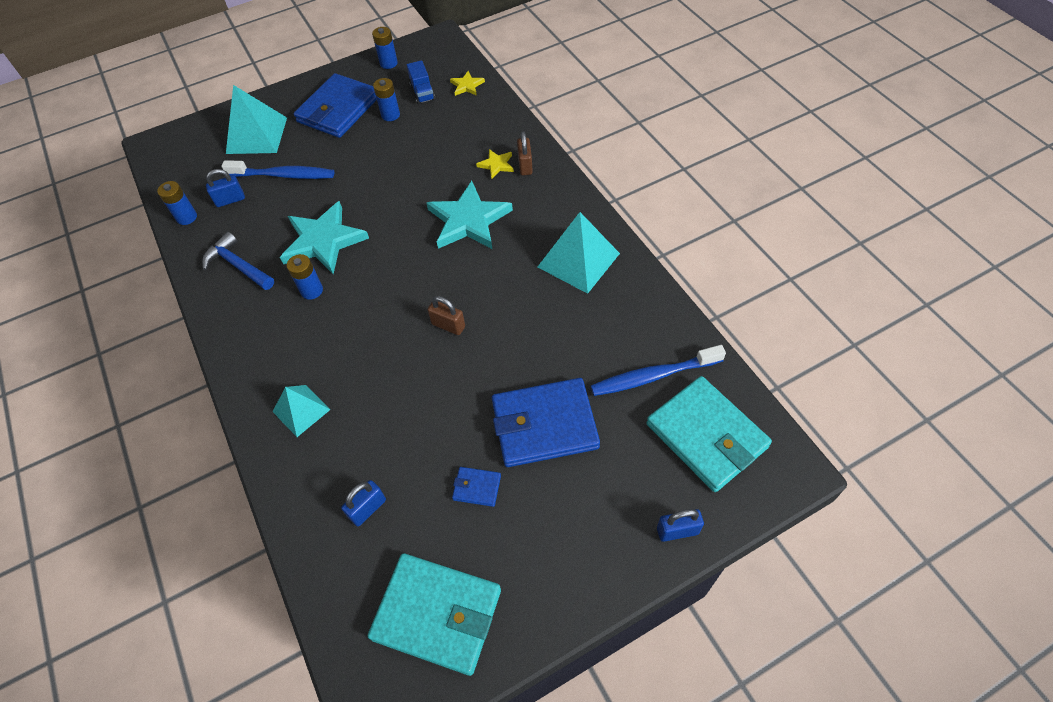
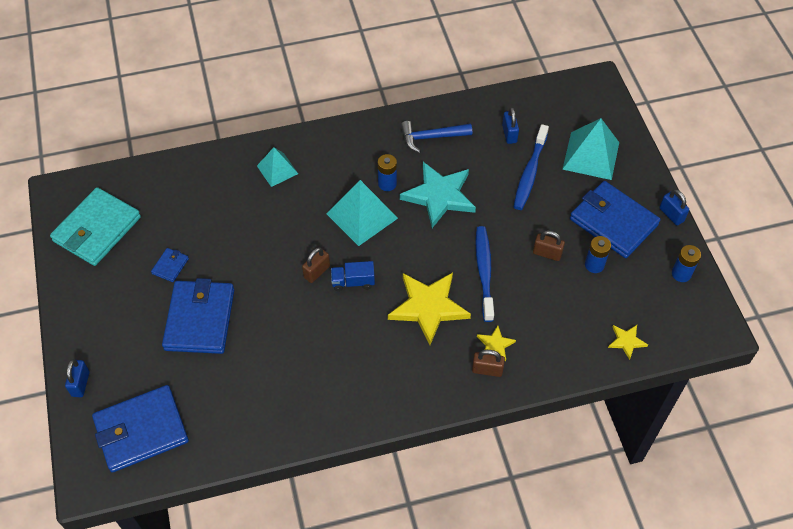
camera: 100 degrees right, 0 degrees up
blue battery [157,181,197,225] -> none
blue hammer [202,232,274,290] -> blue hammer turned 150 degrees counterclockwise [401,121,472,153]
blue padlock [341,480,386,526] -> blue padlock moved to [659,189,689,226]
blue truck [407,60,435,104] -> blue truck moved to [331,261,375,291]
turquoise star [426,181,513,249] -> yellow star [388,273,471,345]
turquoise pyramid [538,212,620,294] -> turquoise pyramid moved to [326,180,398,246]
blue toothbrush [591,345,726,396] -> blue toothbrush moved to [475,226,494,322]
turquoise wallet [646,376,772,492] -> blue wallet [92,385,189,473]
none -> brown padlock [533,230,565,261]

